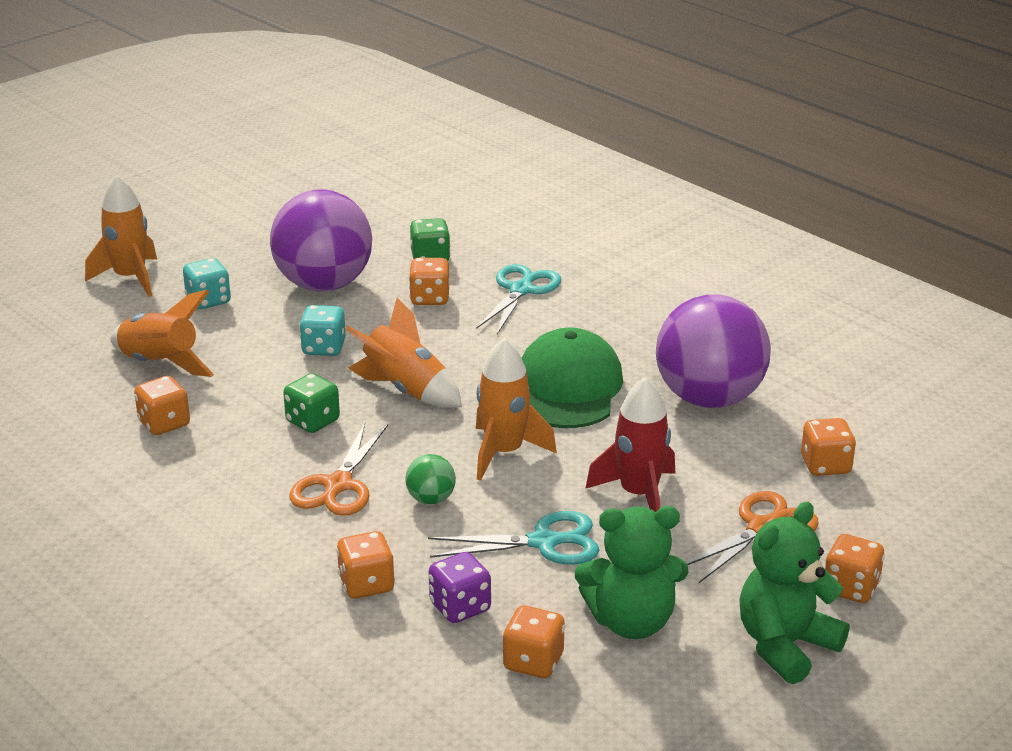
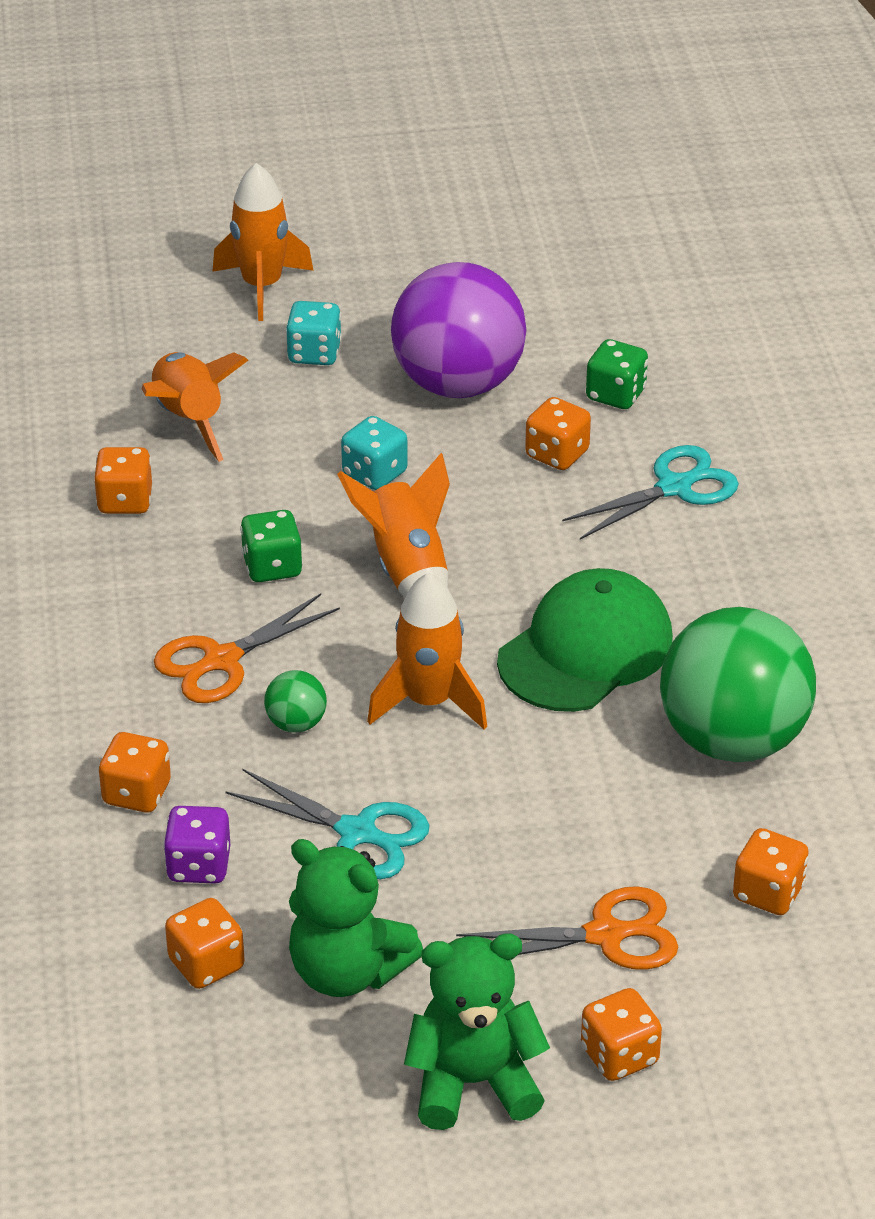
camera: 35 degrees right, 10 degrees up
red rocket [585,377,675,512] -> none
purple ball [656,294,771,408] -> green ball [660,607,816,762]

